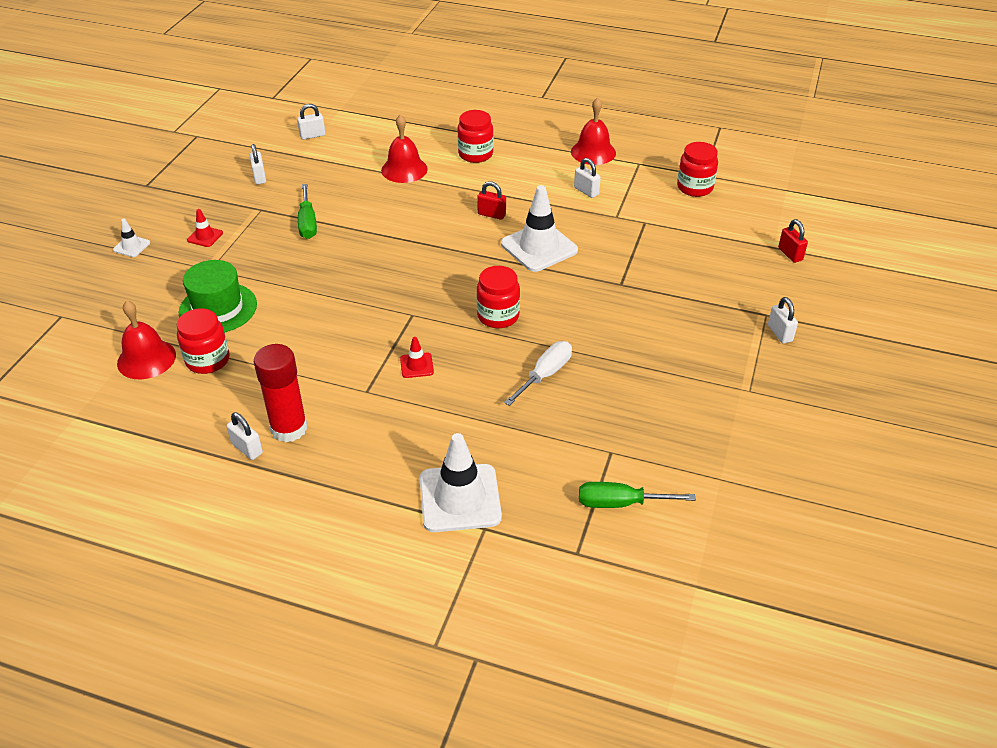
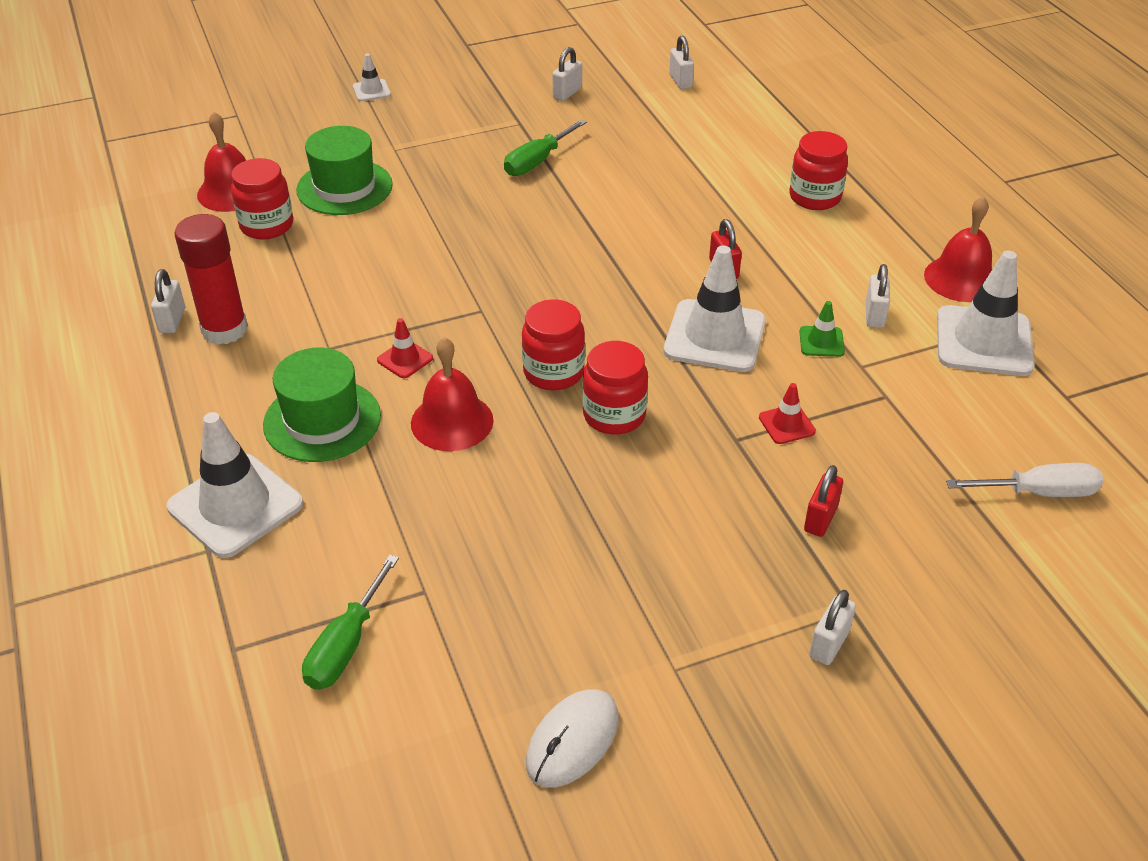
camera: 50 degrees right, 0 degrees up
red traffic cone [187,209,223,247] -> red traffic cone moved to [759,383,816,444]
white padlock [297,104,325,140] -> white padlock turned 45 degrees clockwise [669,35,694,89]
red bell [381,114,428,183] -> red bell moved to [411,337,494,451]
white screwdriver [504,341,572,406] -> white screwdriver moved to [946,463,1103,497]
green screwdriver [579,482,696,508] -> green screwdriver turned 120 degrees counterclockwise [302,554,399,690]
red jar [677,142,718,197] -> red jar moved to [582,341,648,435]
red padlock [778,219,808,263] -> red padlock moved to [804,465,843,537]
none -> green hat [263,348,381,462]
none -> white mouse [526,690,619,787]
none -> green traffic cone [799,301,845,357]
none -> white traffic cone [937,250,1035,376]

